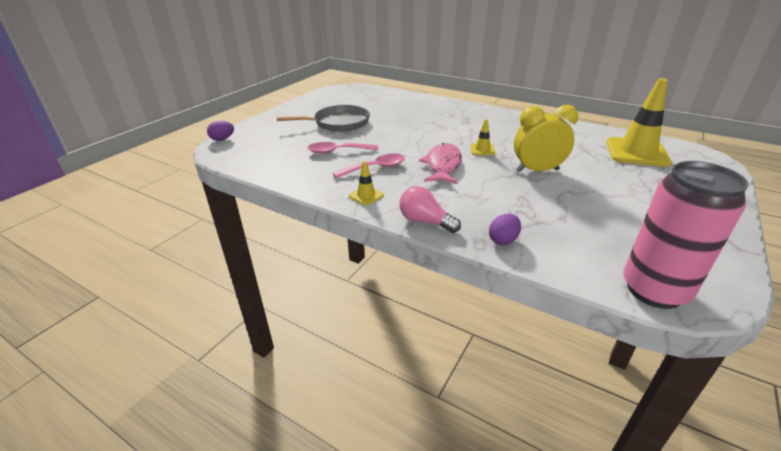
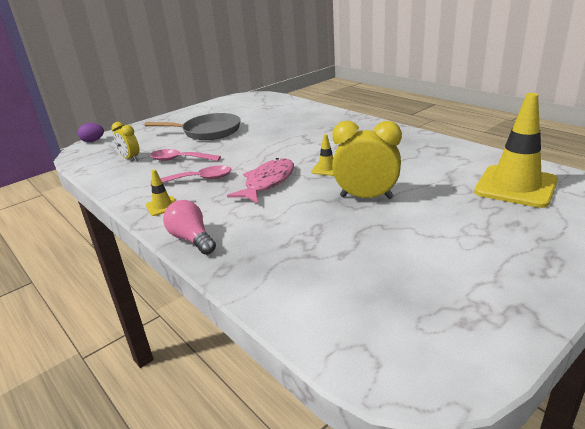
camera: 20 degrees right, 5 degrees down
purple egg [489,214,521,245] -> none
pink can [623,161,749,309] -> none
none -> yellow clock [111,122,139,162]

